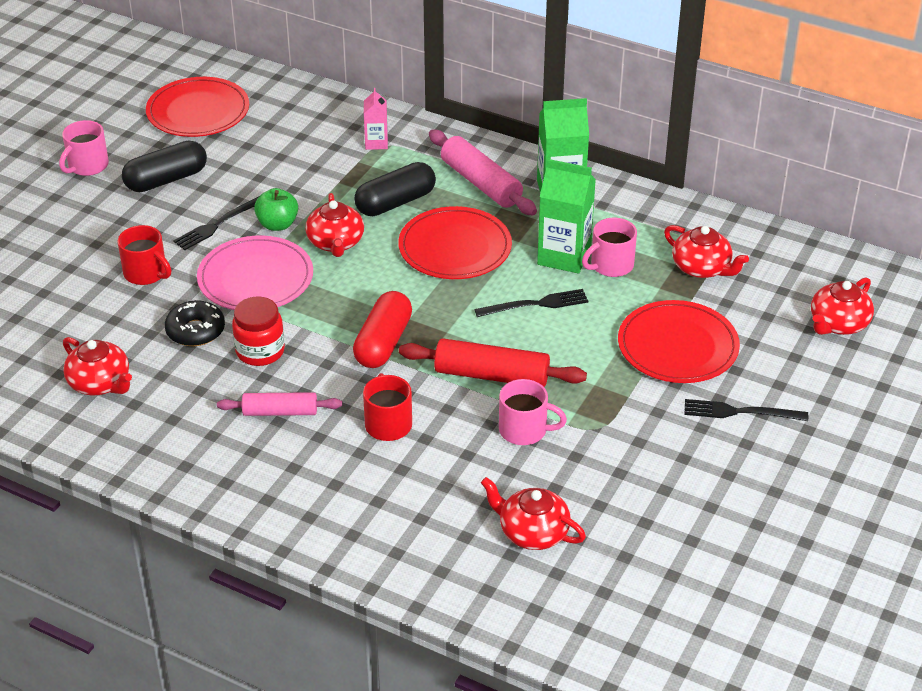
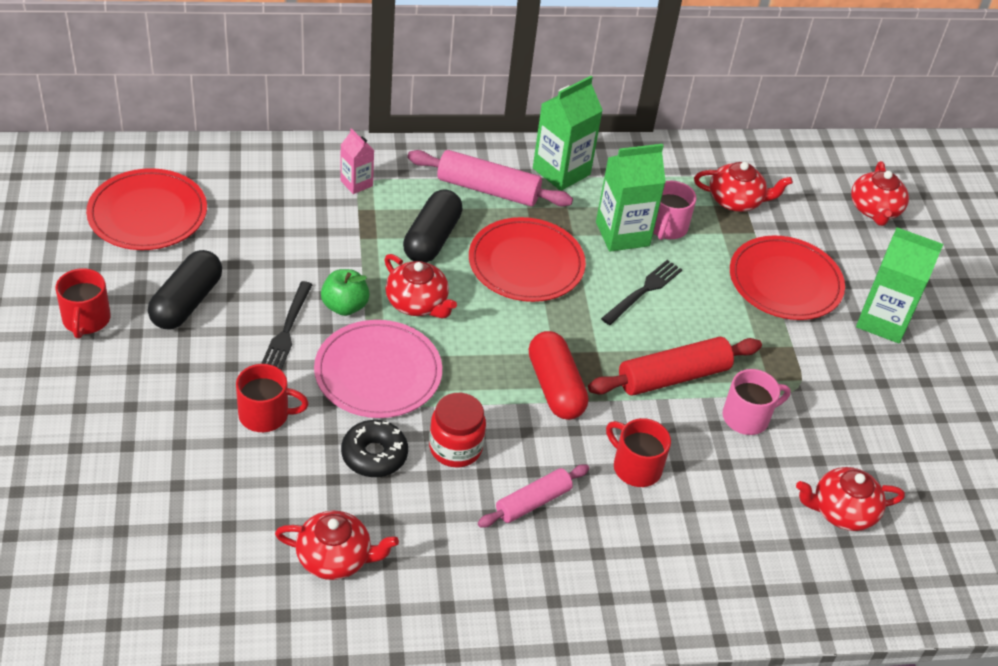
camera: 40 degrees left, 5 degrees up
pink mug [59,120,109,176] -> red mug [55,268,111,338]
black fork [684,399,808,421] -> green carton [856,227,943,343]

